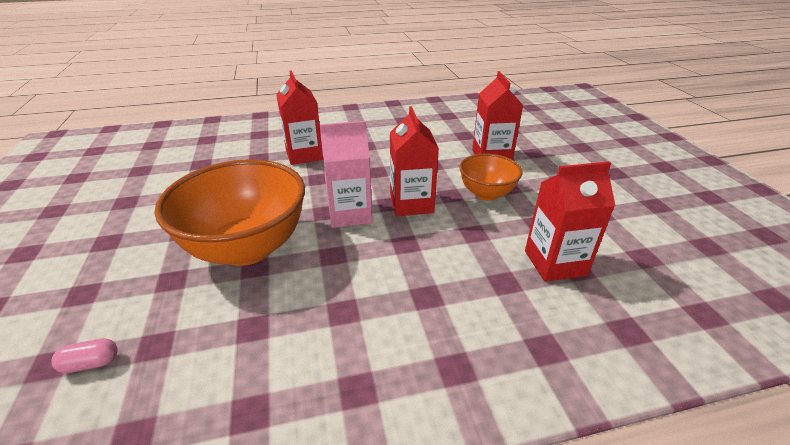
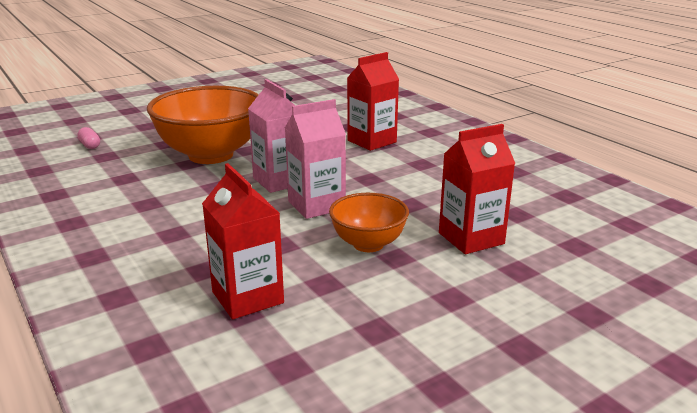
camera: 70 degrees right, 10 degrees down
red carton [390,106,439,216] -> pink carton [285,99,346,219]

